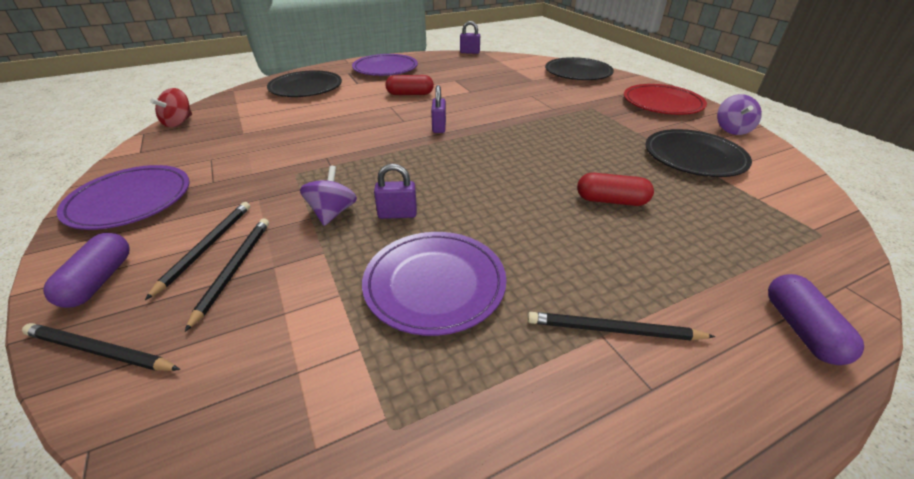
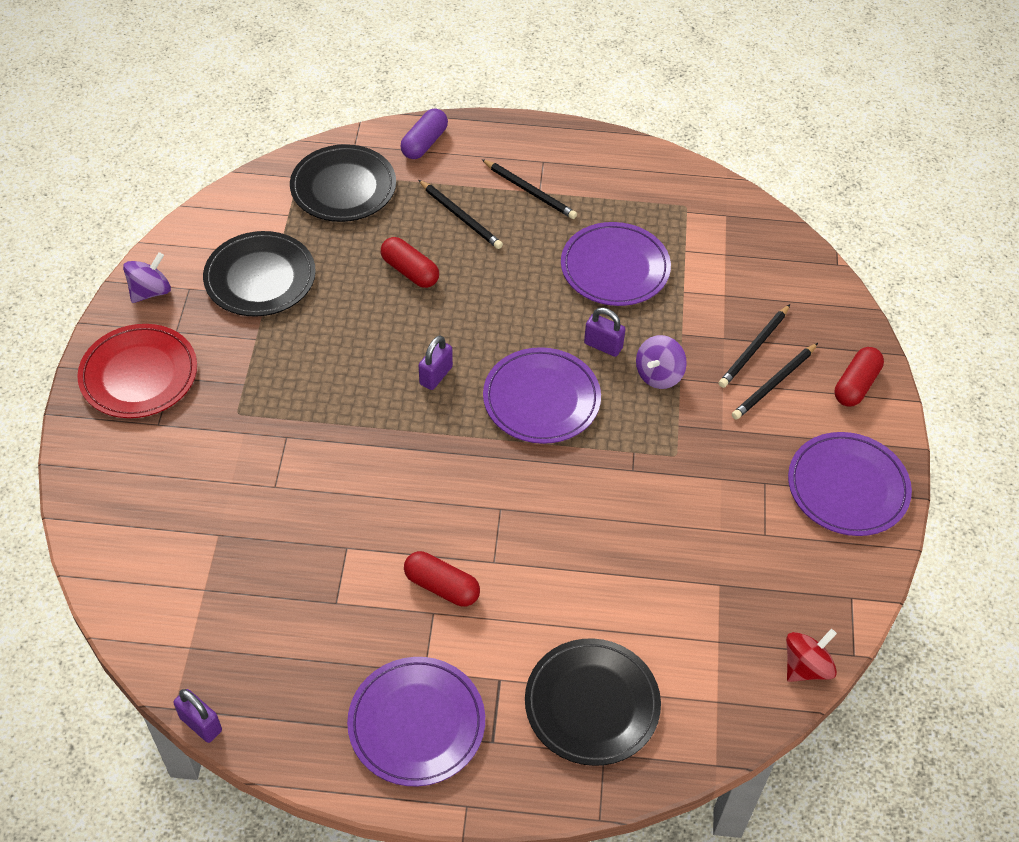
camera: 150 degrees left, 15 degrees up
black pencil [22,323,180,371] -> black pencil moved to [419,180,503,249]
purple capsule [43,233,130,308] -> red capsule [835,347,884,407]
purple padlock [431,85,446,133] -> purple padlock moved to [419,335,453,390]
black plate [545,57,614,80] -> black plate moved to [290,144,396,222]
none -> purple plate [483,347,601,444]

